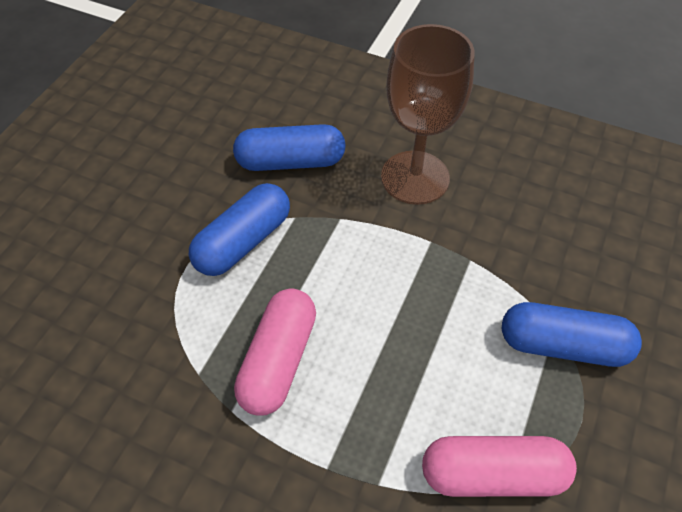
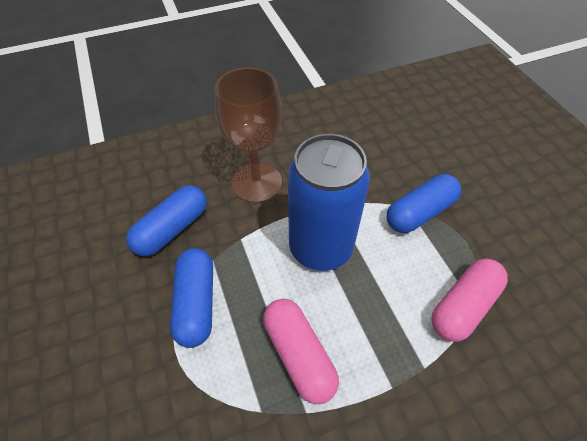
camera: 45 degrees left, 0 degrees up
none -> blue can [288,134,370,271]

